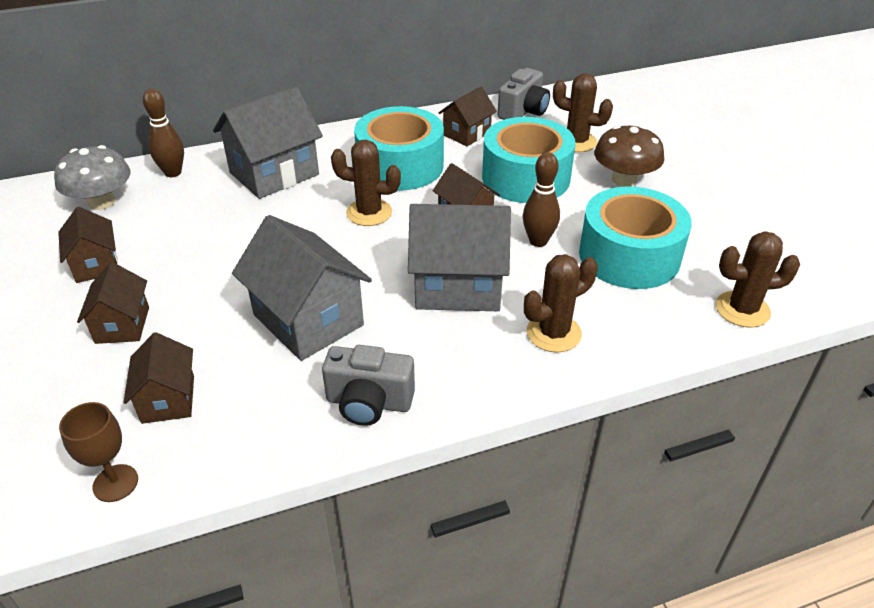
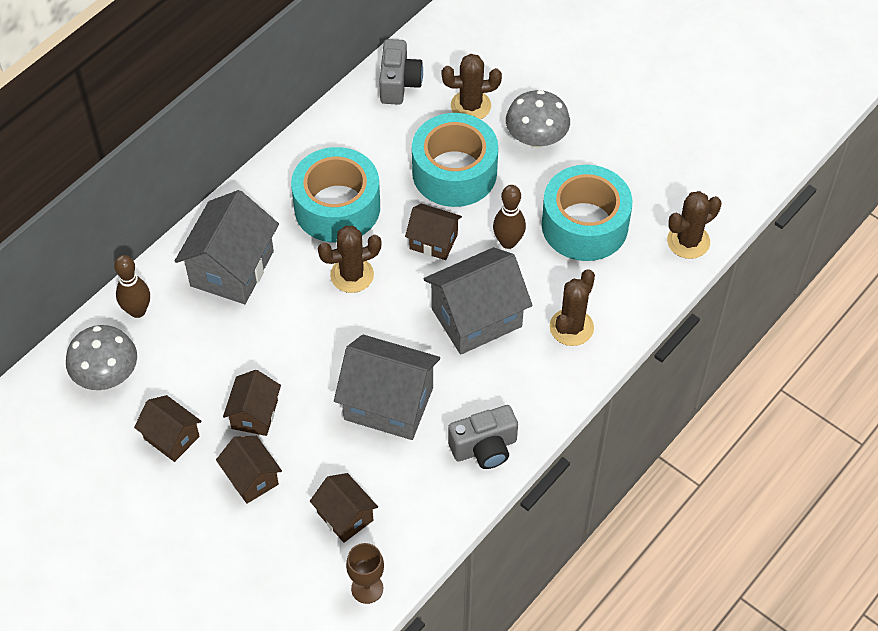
camera: 30 degrees left, 15 degrees up
brown house [439,87,497,146] -> brown house moved to [223,370,281,436]
brown mushroom [594,125,664,187] -> grey mushroom [506,90,570,147]

